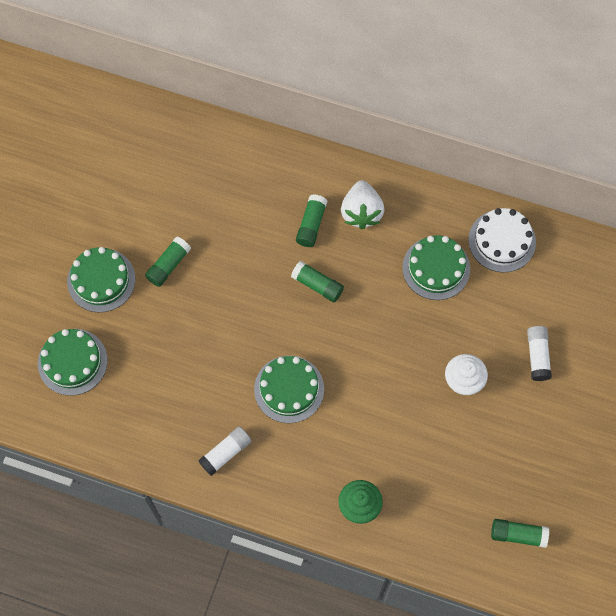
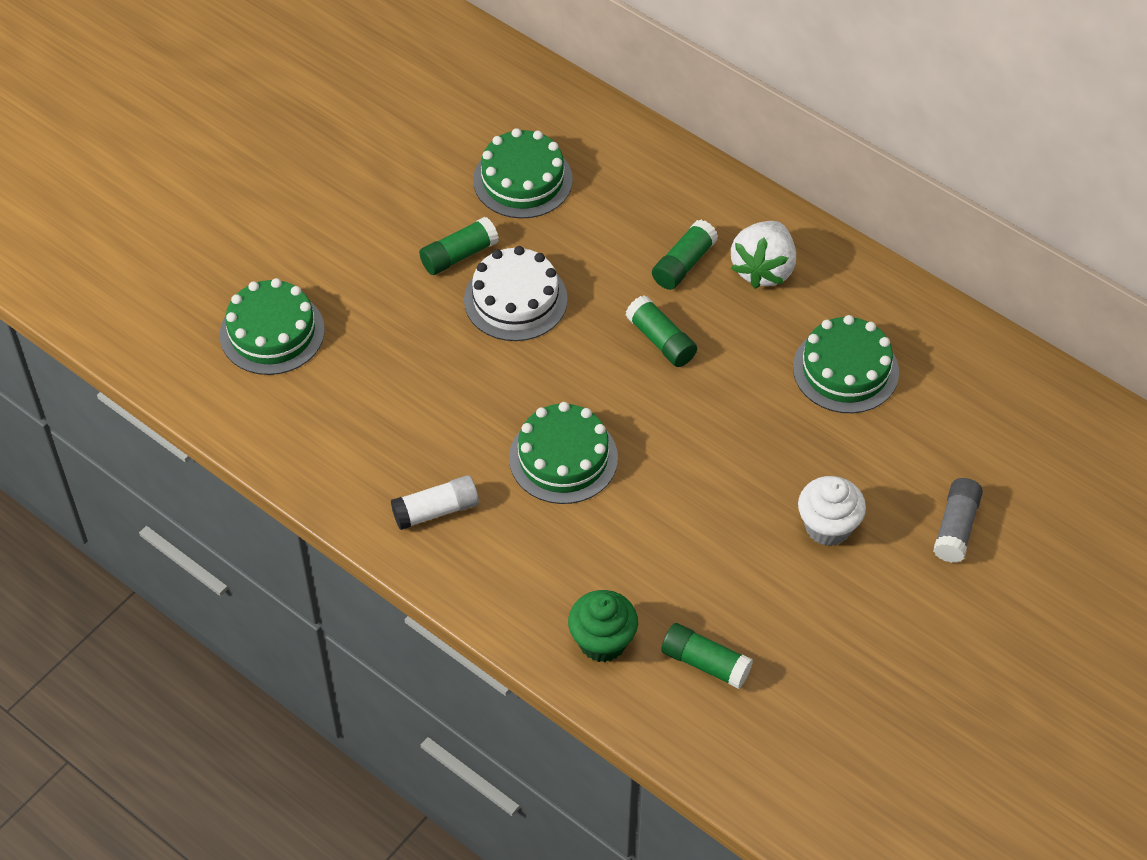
camera: 20 degrees right, 15 degrees down
green cake [67,247,135,312] -> green cake moved to [473,128,573,219]
white cake [468,208,536,273] -> white cake moved to [464,246,568,341]
green glue stick [491,519,549,548] -> green glue stick moved to [661,623,753,689]
white glue stick [527,326,552,381] -> grey glue stick [933,478,983,563]

